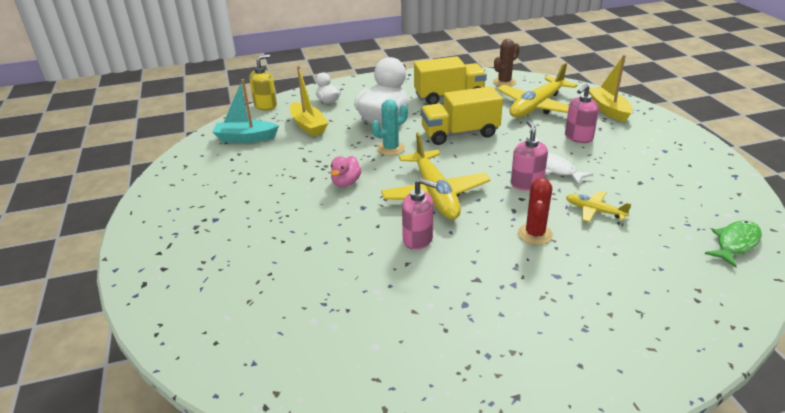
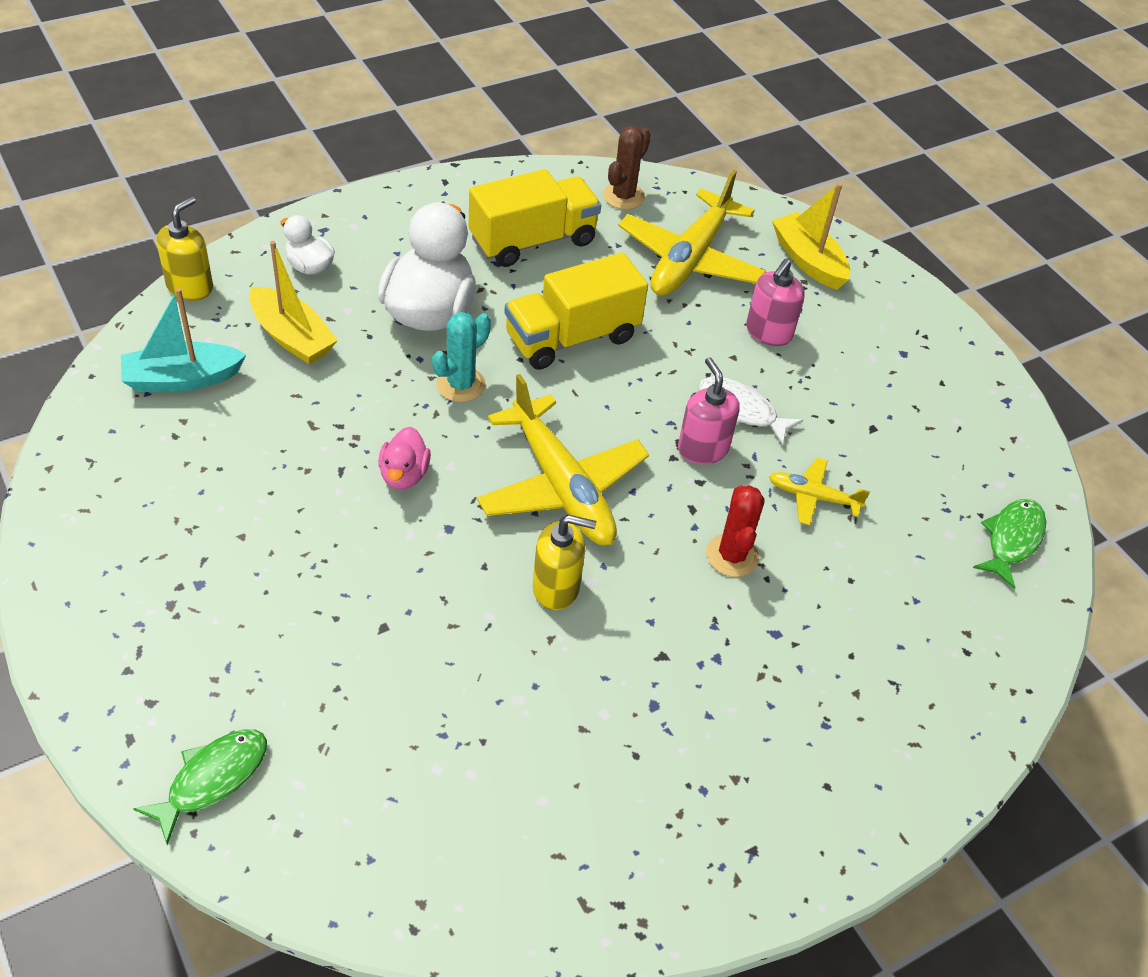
camera: 20 degrees left, 15 degrees up
pink soap dispenser [402,178,437,250] -> yellow soap dispenser [533,515,596,610]
none -> green fish [133,730,267,845]

